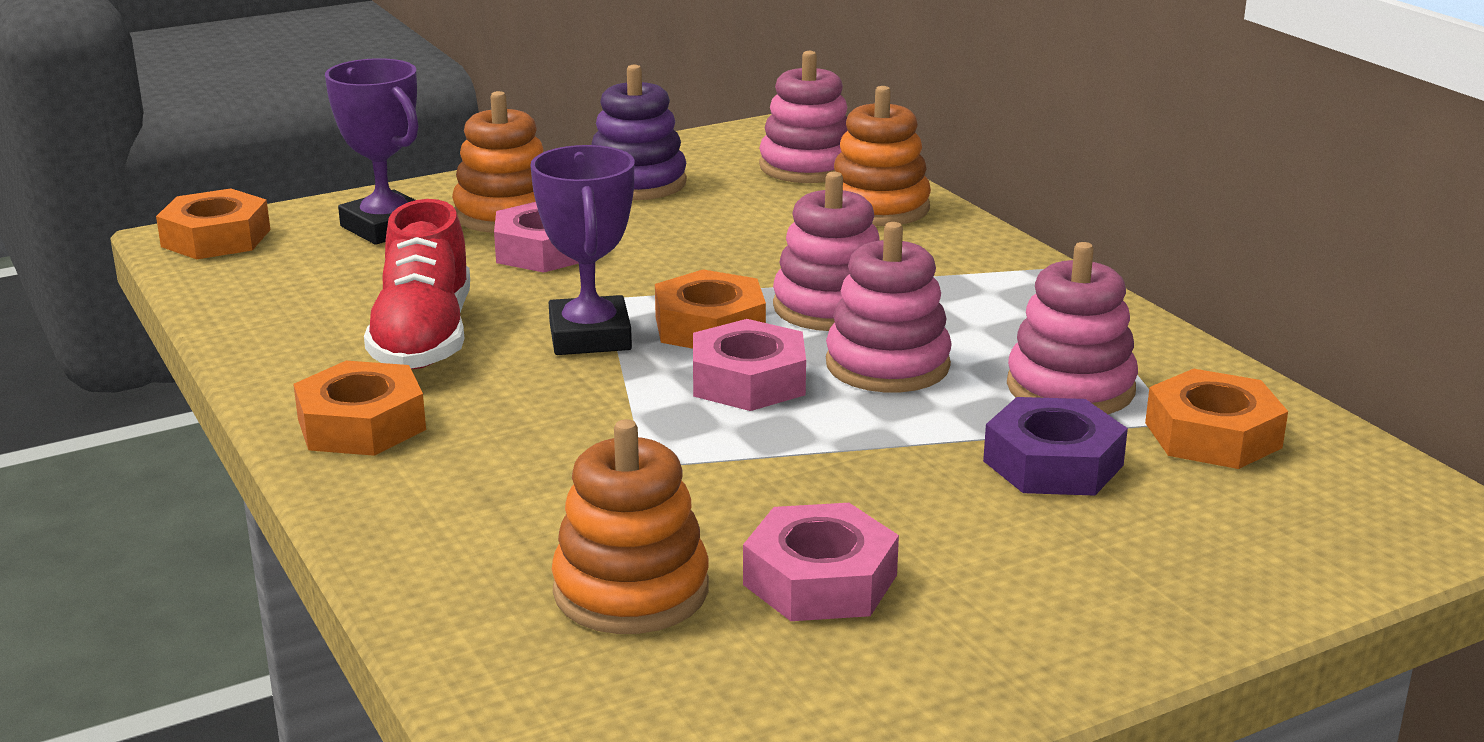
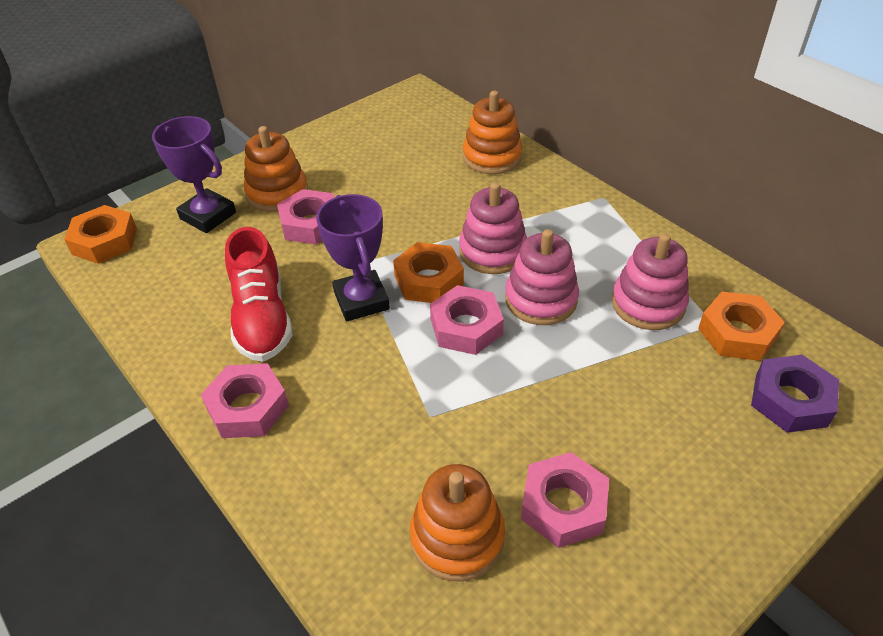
camera: 10 degrees left, 20 degrees up
orange nut [293,361,426,456] -> pink nut [201,363,289,438]
purple stacking toy [591,65,687,200] -> none
pink stacking toy [759,51,847,183] -> none
purple nut [983,397,1128,496] -> purple nut moved to [751,355,839,433]

